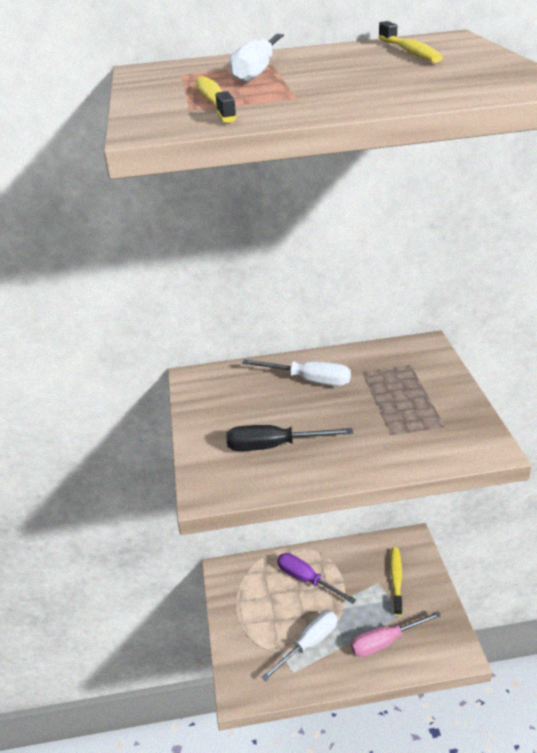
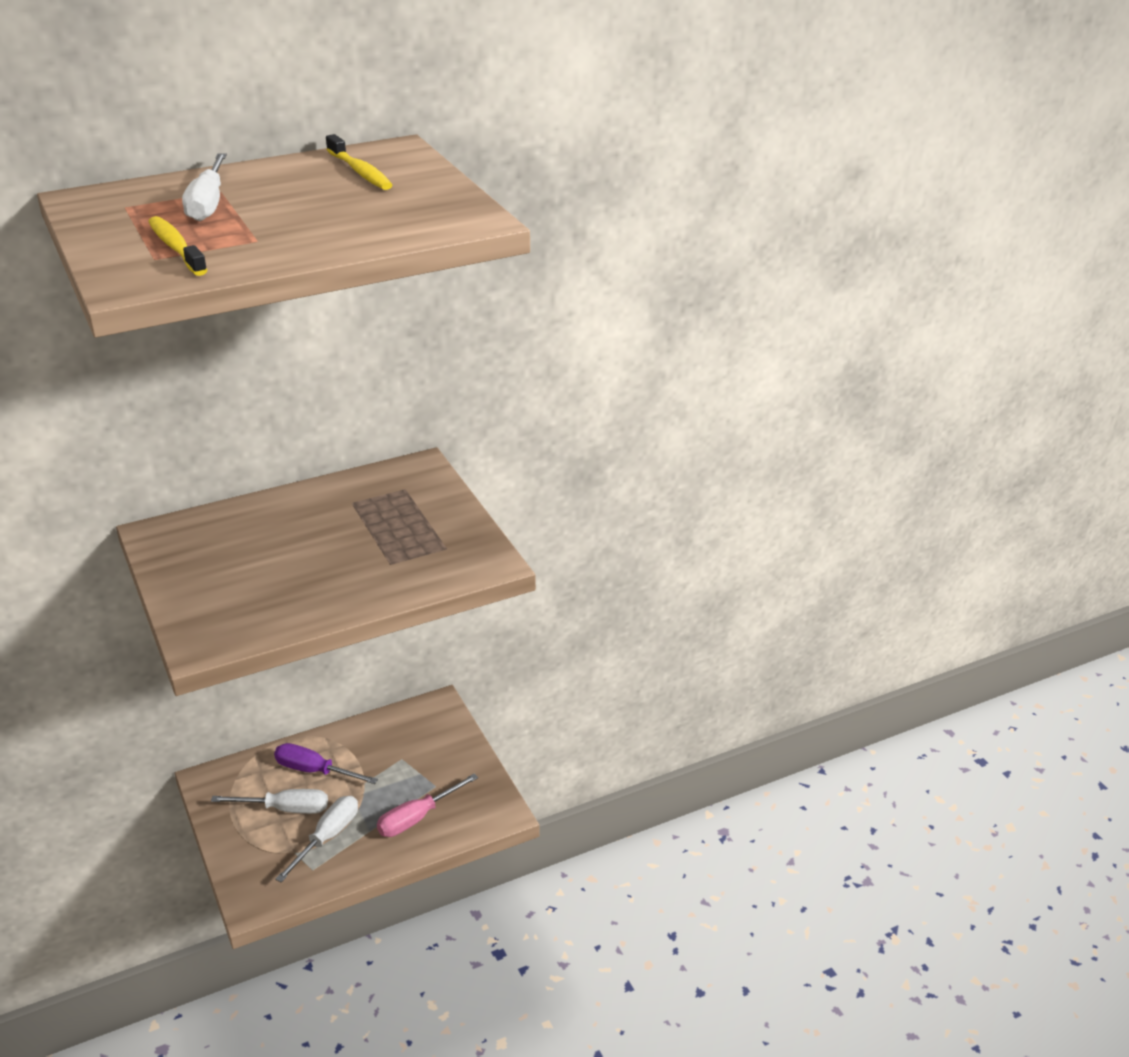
camera: 20 degrees left, 0 degrees up
black screwdriver [226,425,353,451] -> none
white screwdriver [242,359,351,386] -> white screwdriver moved to [211,789,328,814]
yellow toothbrush [390,547,403,616] -> none

